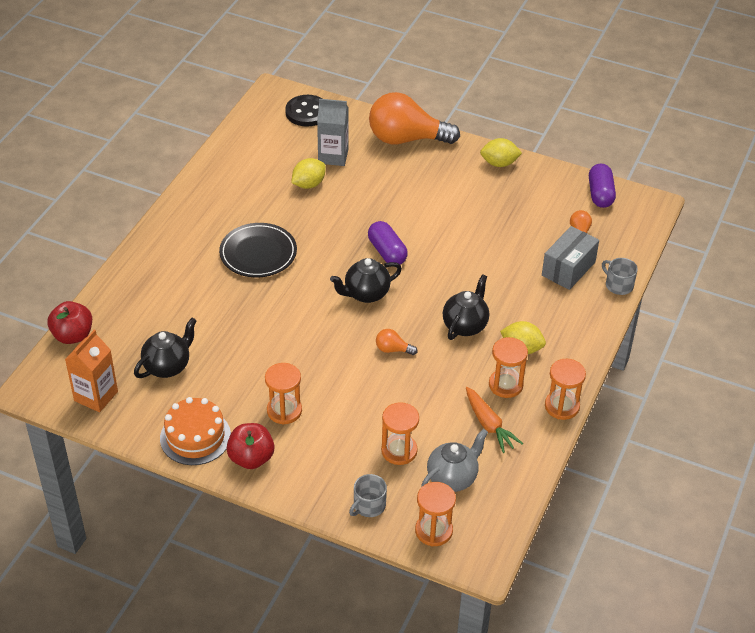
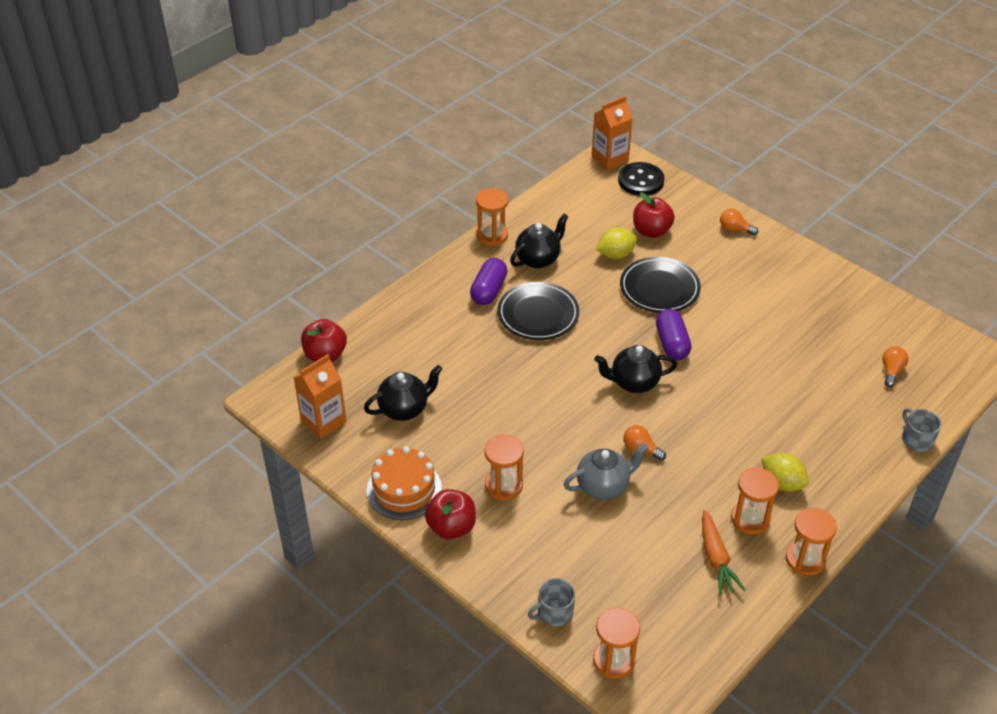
camera: 20 degrees right, 0 degrees up
grey carton [317,99,349,166] -> red apple [633,192,675,238]
orange light bulb [369,92,460,145] -> orange light bulb [720,209,758,236], size x0.40
orange hourglass [381,402,419,465] -> orange hourglass moved to [476,188,508,246]
grey teapot [421,429,488,492] -> grey teapot moved to [564,443,648,500]
black teapot [443,274,489,340] -> black teapot moved to [510,214,569,269]
yellow lemon [480,138,522,167] -> none
grey box [542,226,599,290] -> none
purple capsule [589,164,616,208] -> purple capsule moved to [470,258,507,305]
none -> orange carton [592,96,633,171]
none -> black plate [620,257,701,313]

